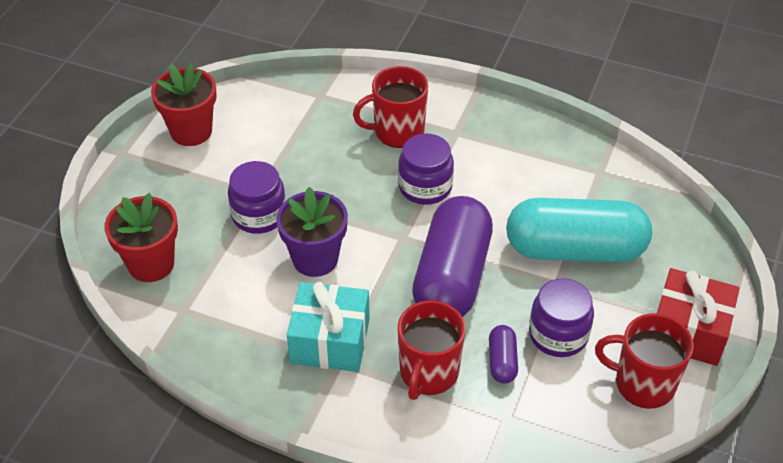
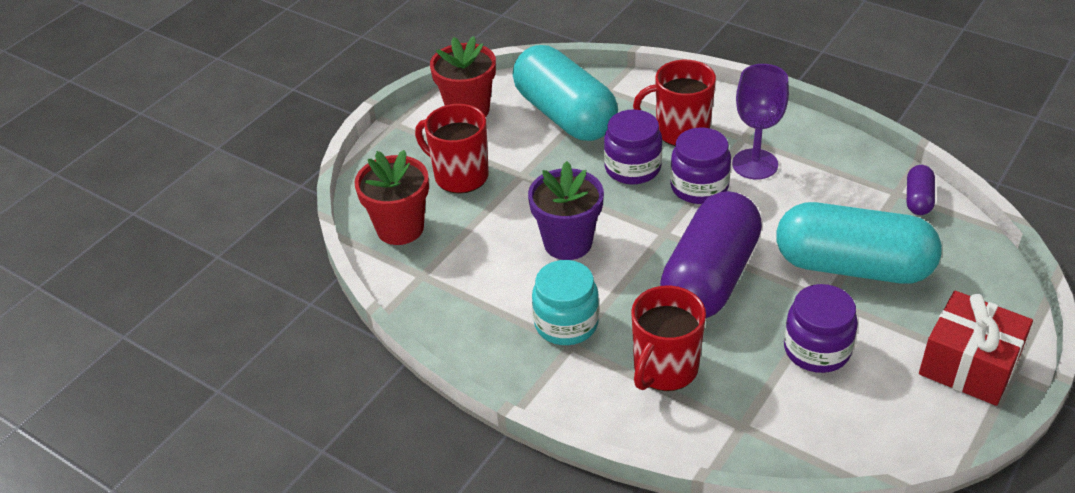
camera: 15 degrees right, 5 degrees down
purple jar [228,161,286,234] -> purple jar moved to [604,109,662,184]
turquoise gift [287,282,370,372] -> turquoise jar [532,260,599,345]
purple capsule [489,325,518,384] -> purple capsule moved to [907,165,935,215]
red mug [595,314,694,409] -> red mug moved to [415,104,489,194]
none -> turquoise capsule [513,45,618,141]
none -> purple goblet [732,64,789,179]

